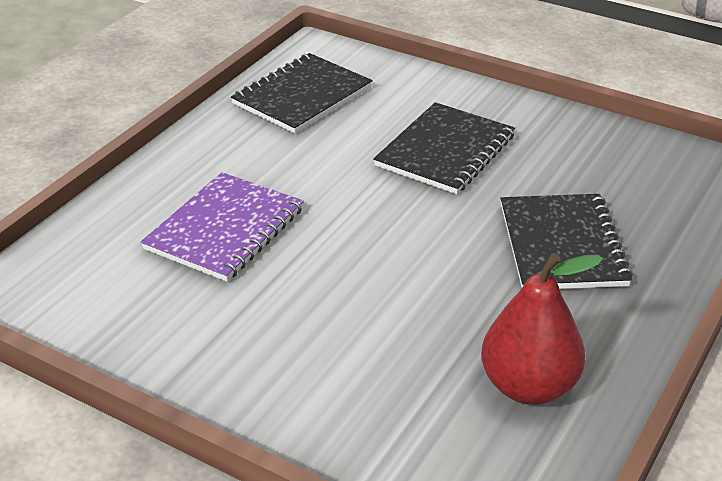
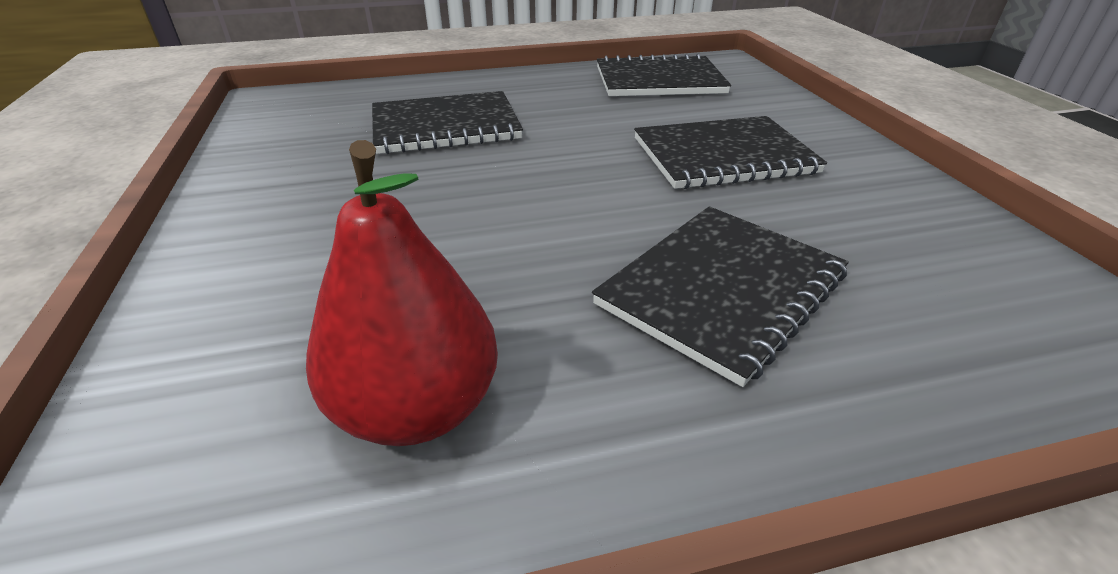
camera: 45 degrees right, 0 degrees up
purple notebook [141,172,304,282] -> black notebook [372,91,523,154]

